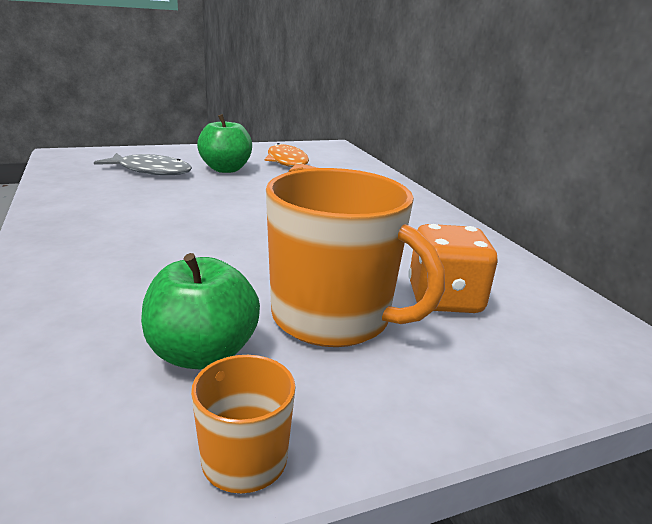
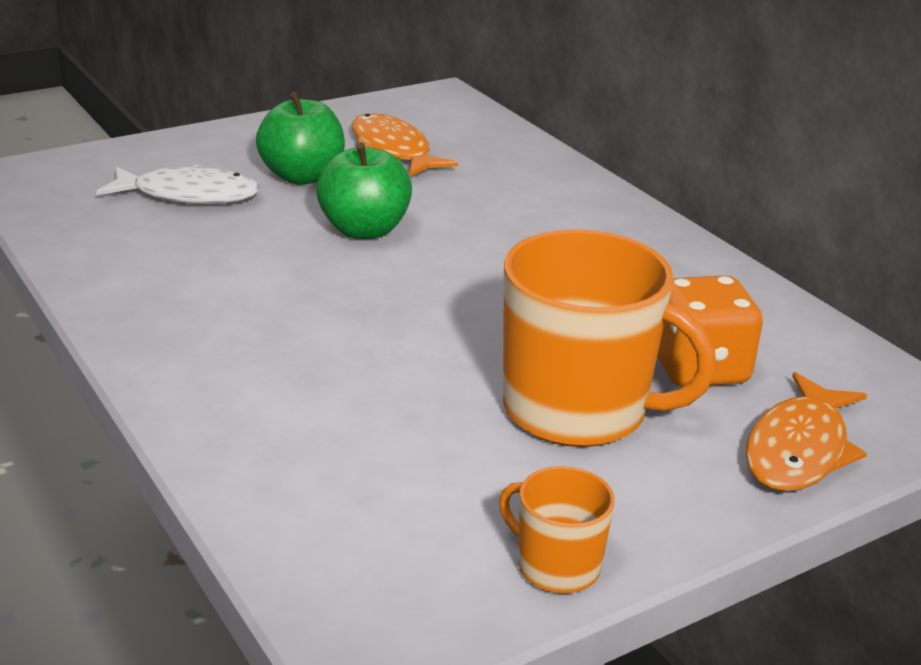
camera: 10 degrees left, 5 degrees up
grey fish [94,153,192,175] -> white fish [96,165,260,204]
green apple [141,253,260,370] -> green apple moved to [316,142,412,239]
none -> orange fish [746,372,867,492]

